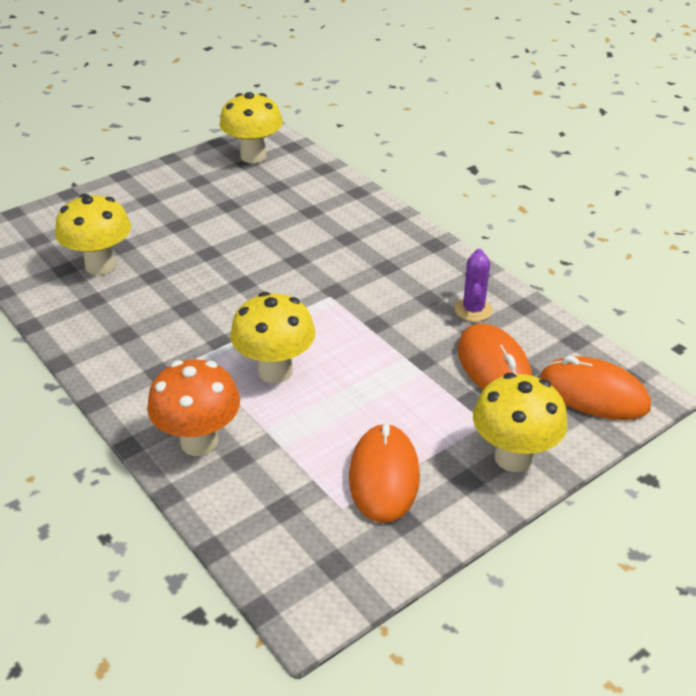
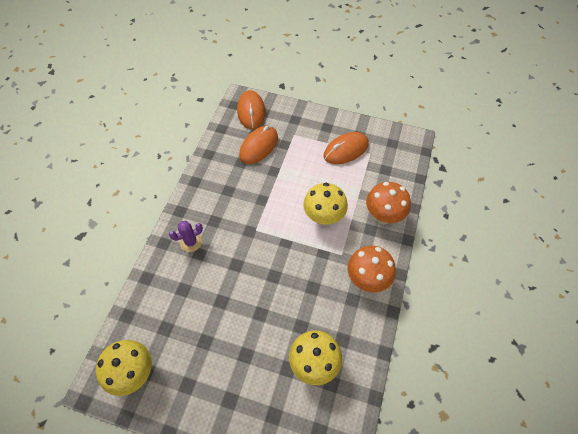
camera: 125 degrees left, 20 degrees up
purple cactus [454,249,493,322] -> purple cactus moved to [169,221,203,252]
yellow mushroom [473,373,567,472] -> none
none -> orange mushroom [348,246,396,292]

